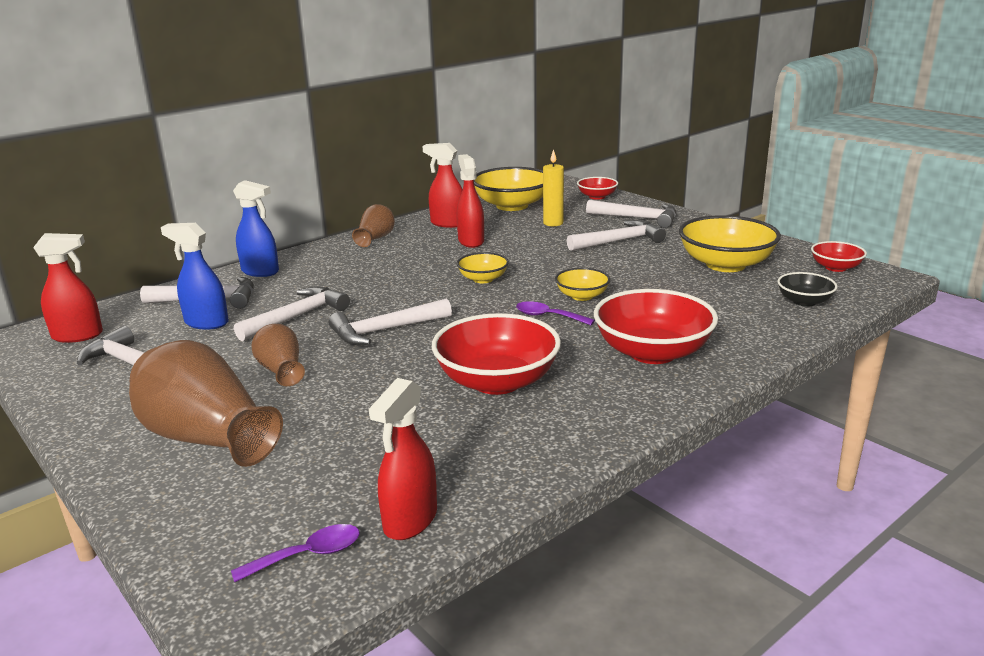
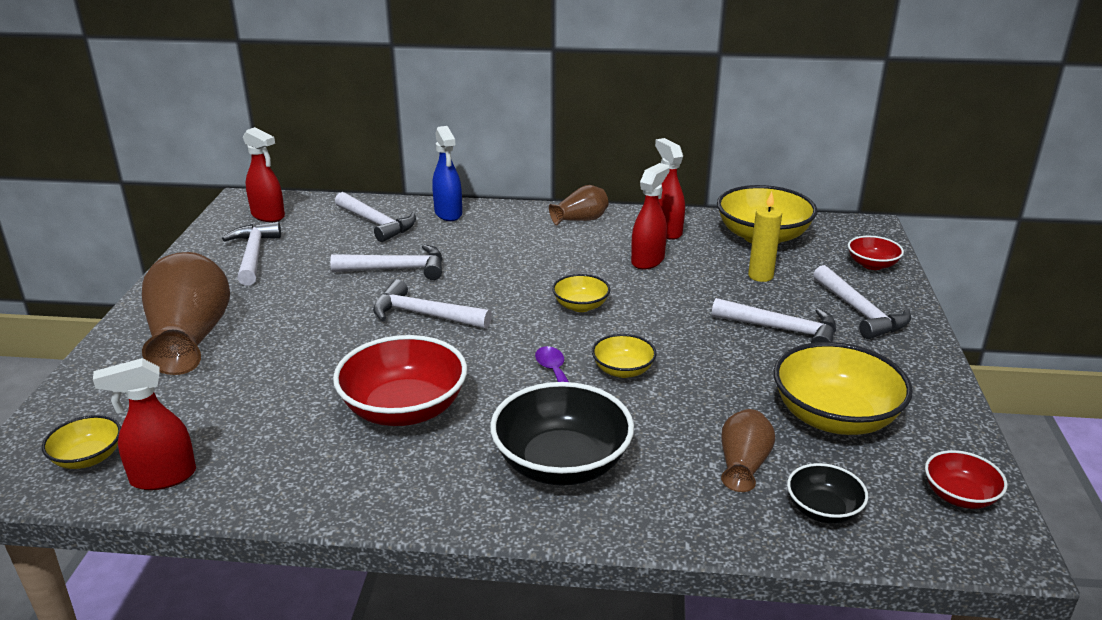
camera: 45 degrees right, 5 degrees up
blue spray bottle [161,223,229,330] -> none
purple spoon [231,524,360,582] -> yellow bowl [42,415,121,469]
brown vase [251,324,305,386] -> brown vase moved to [721,409,775,492]
red bowl [594,289,718,364] -> black bowl [490,382,634,486]

